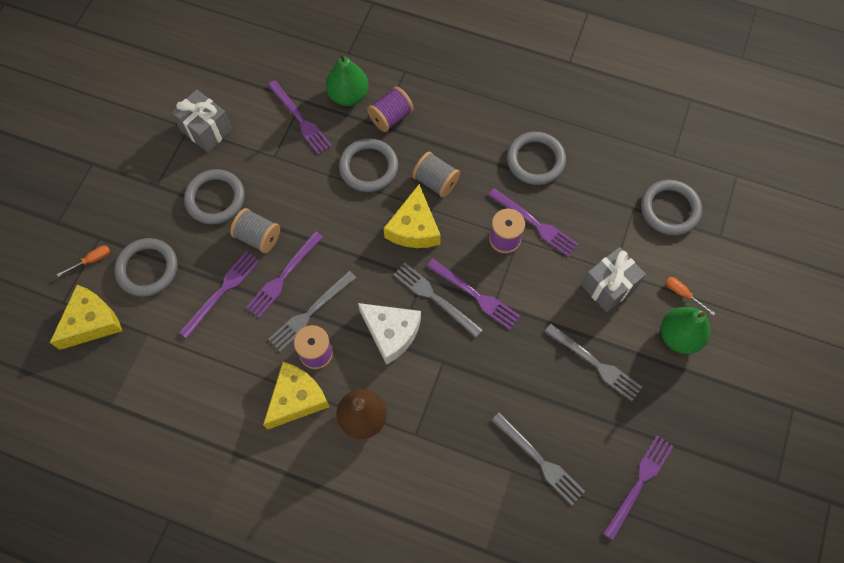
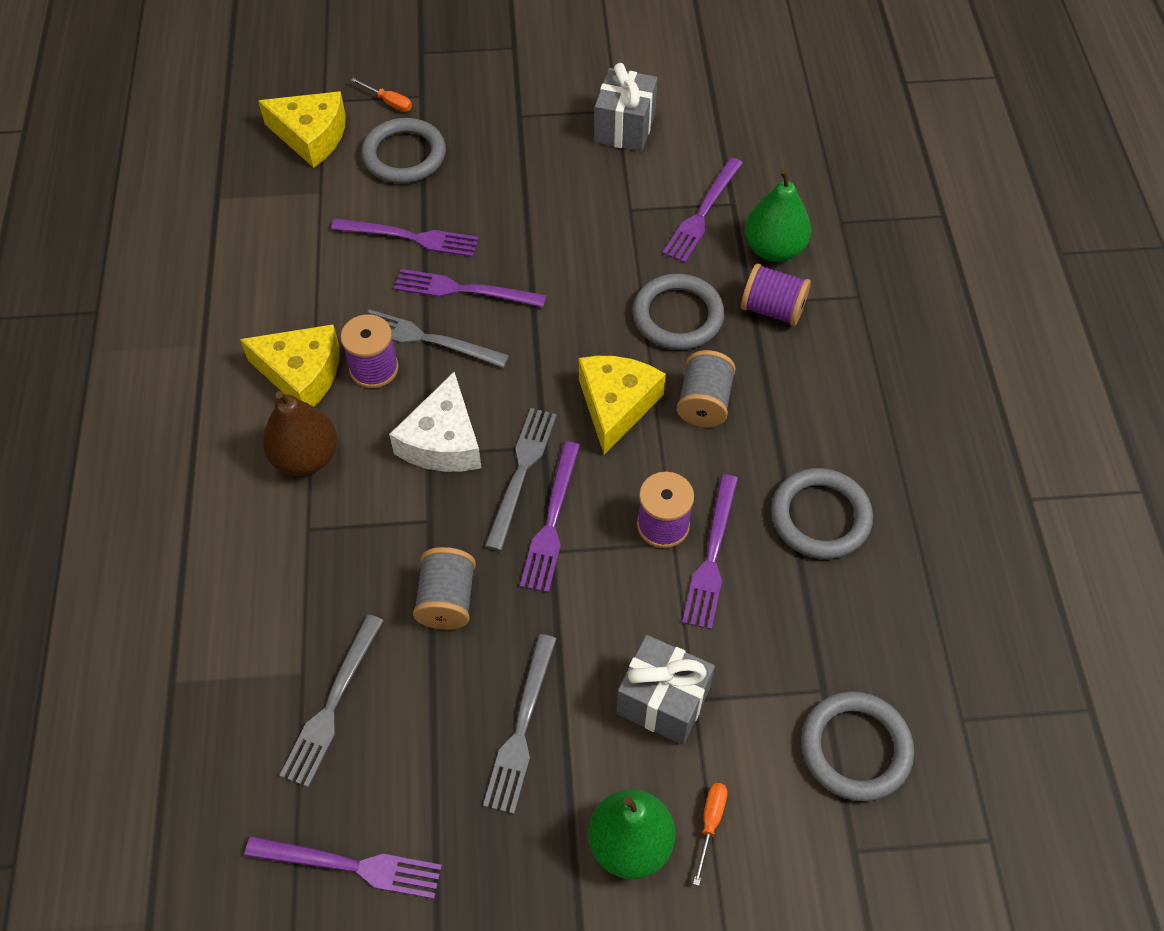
camera: 65 degrees right, 10 degrees down
grey ring [184,169,245,224] -> none
grey spool [230,208,280,253] -> grey spool moved to [413,547,476,630]
yellow cheese [384,184,441,248] -> yellow cheese turned 120 degrees clockwise [579,356,666,455]

